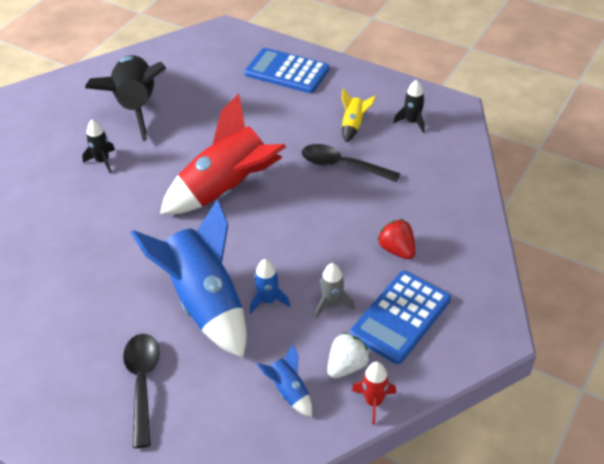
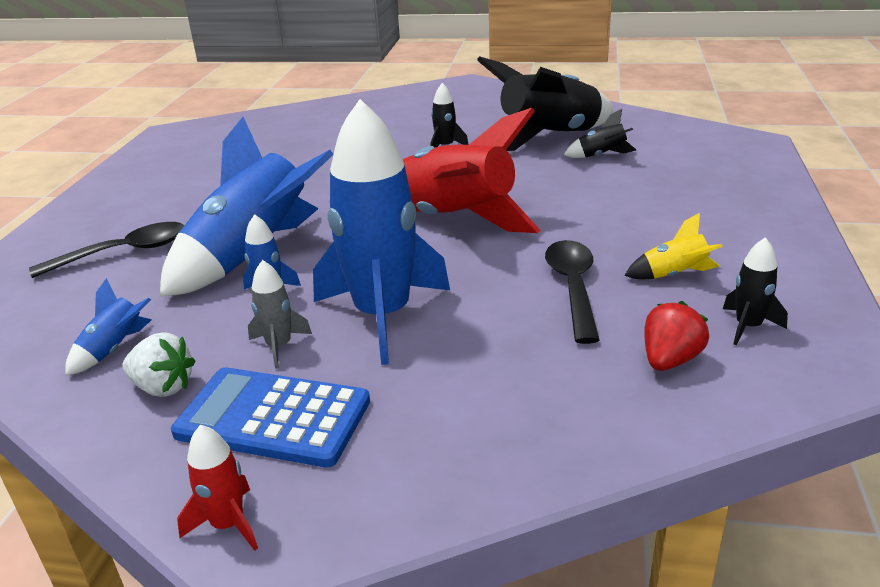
camera: 70 degrees right, 15 degrees down
blue calculator [245,48,330,93] -> none
red rocket [352,362,396,425] -> red rocket moved to [177,425,258,551]
red strawberry [377,219,415,259] -> red strawberry moved to [644,301,709,371]
none -> blue rocket [313,99,450,365]
none -> black rocket [564,109,636,158]

